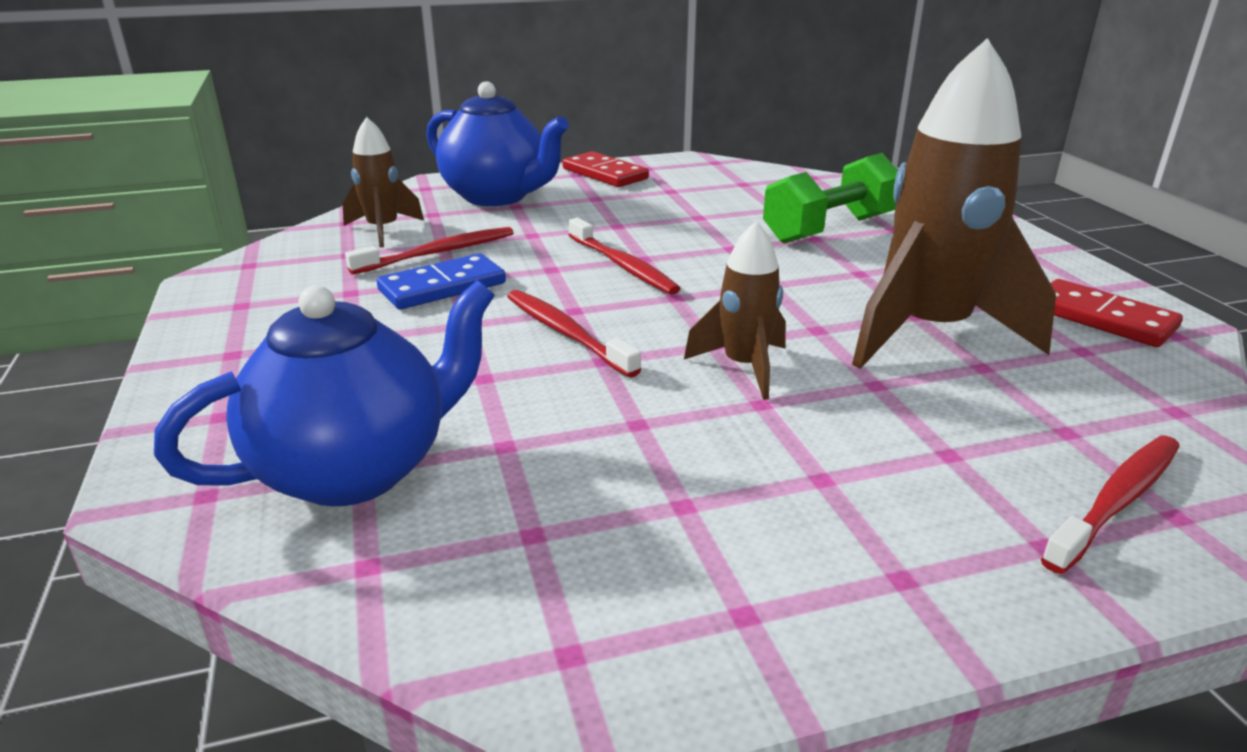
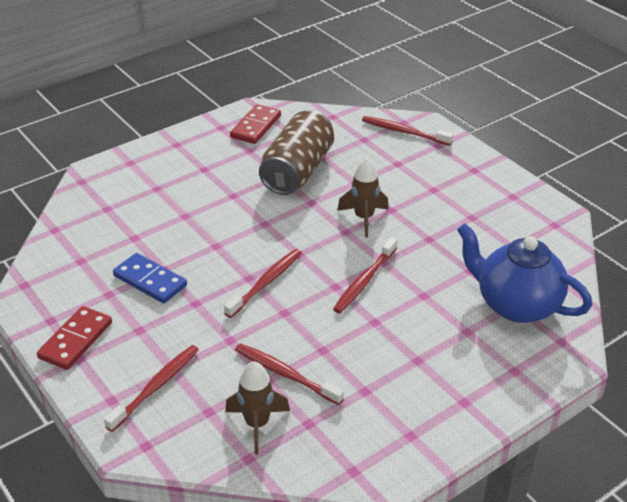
camera: 110 degrees left, 10 degrees up
blue domino [377,253,506,309] -> blue domino moved to [113,253,187,303]
blue teapot [426,81,569,206] -> red toothbrush [104,345,199,432]
green dumbbell [763,153,898,244] -> none
brown rocket [852,38,1056,369] -> brown can [259,111,334,195]

